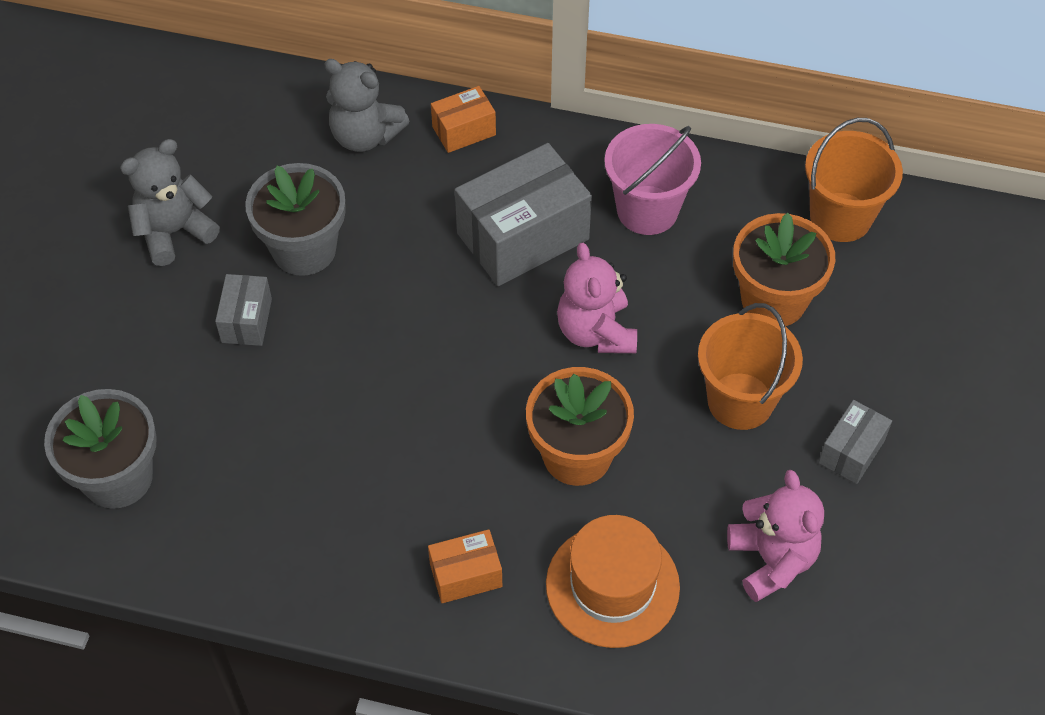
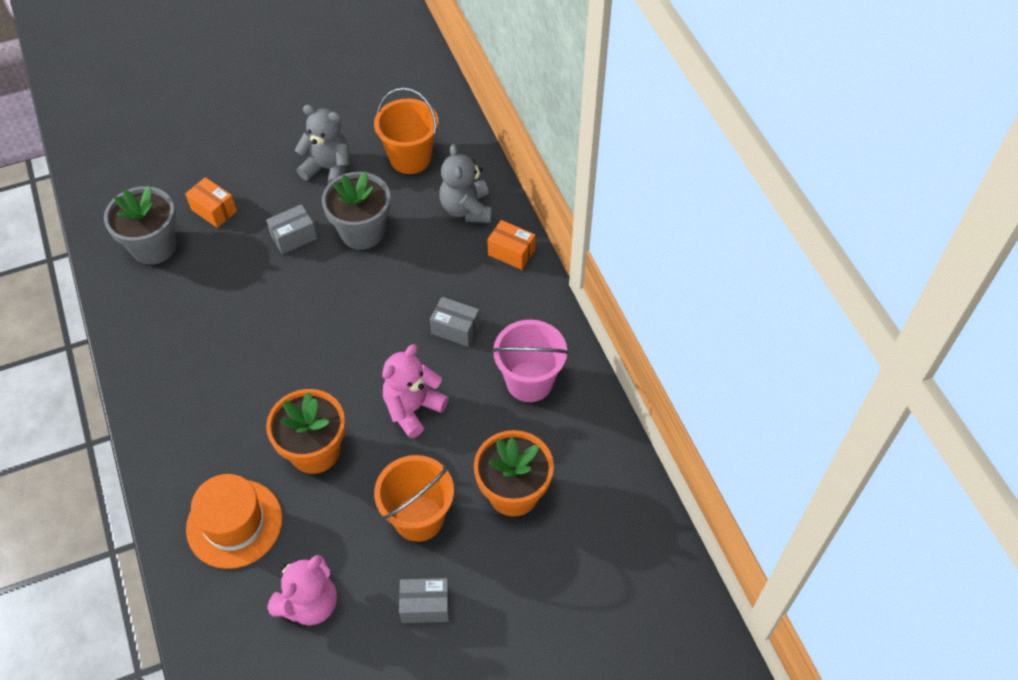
camera: 55 degrees right, 0 degrees up
orange box [428,529,502,603] -> orange box moved to [185,177,237,228]
grey box [455,143,592,286] -> grey box [430,297,480,347], size x0.51
orange bucket [805,118,903,242] -> orange bucket moved to [374,87,438,174]

